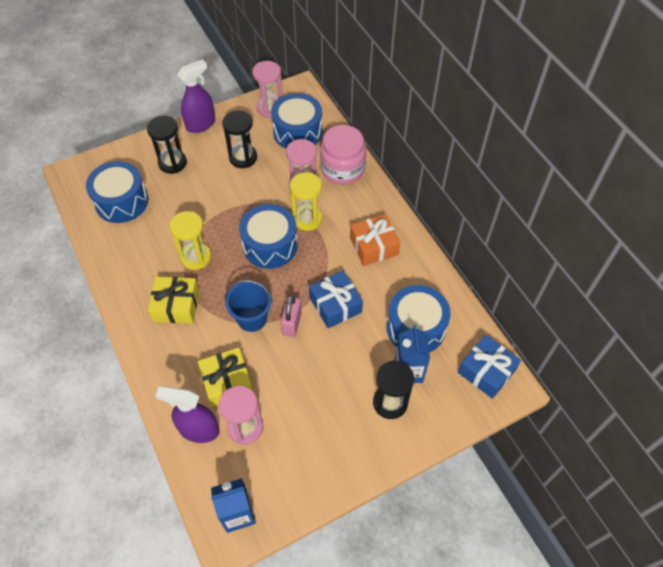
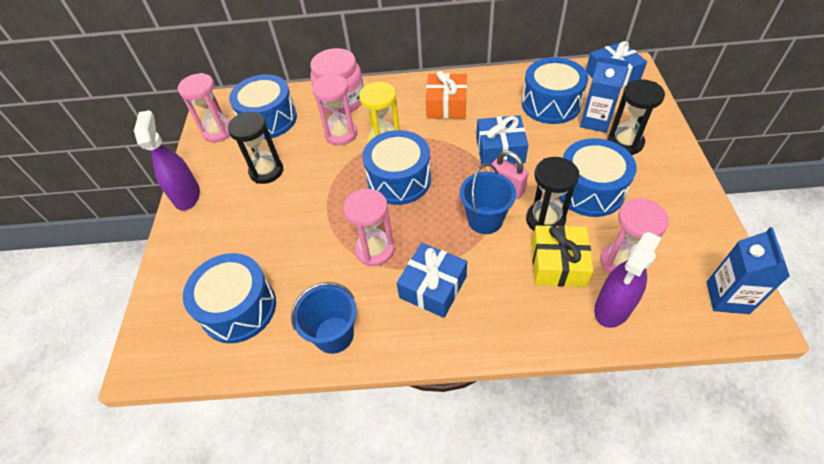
camera: 60 degrees left, 5 degrees down
black hourglass [147,116,187,174] -> black hourglass moved to [526,157,579,231]
yellow gift [148,276,199,324] -> blue gift [397,243,467,318]
yellow hourglass [169,211,211,270] -> pink hourglass [343,189,394,266]
none -> blue bucket [291,282,357,354]
none -> blue drum [558,138,637,217]

